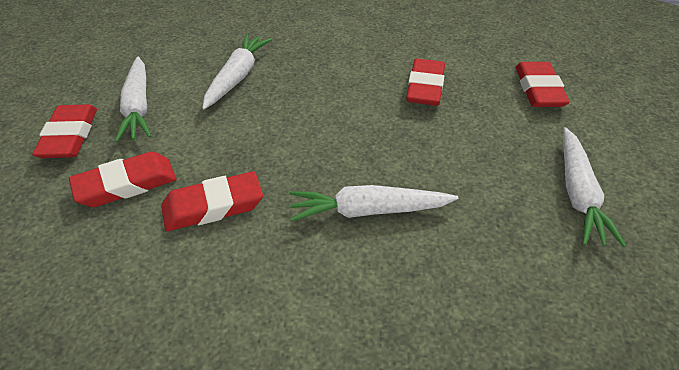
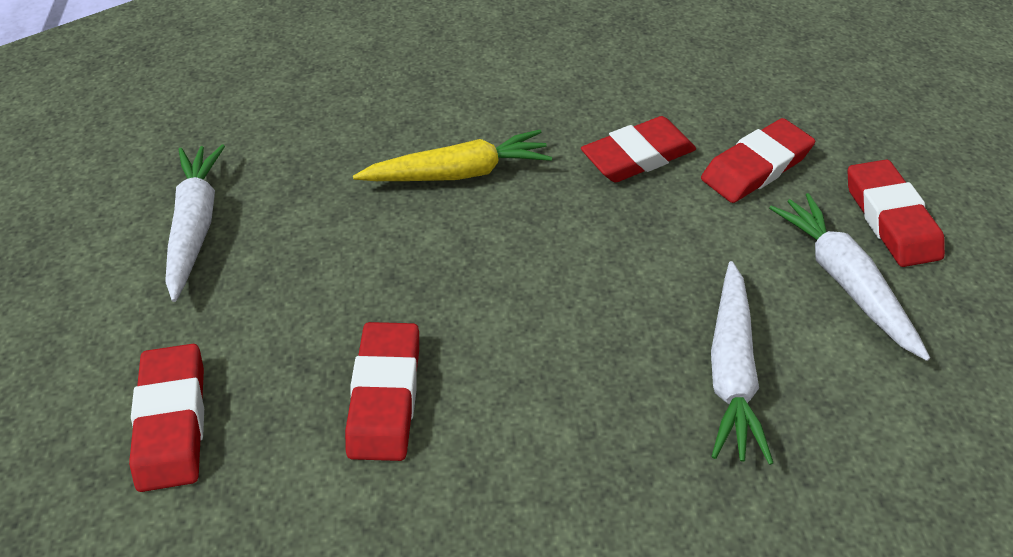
camera: 170 degrees right, 5 degrees up
white carrot [290,185,458,222] -> yellow carrot [353,130,552,181]

